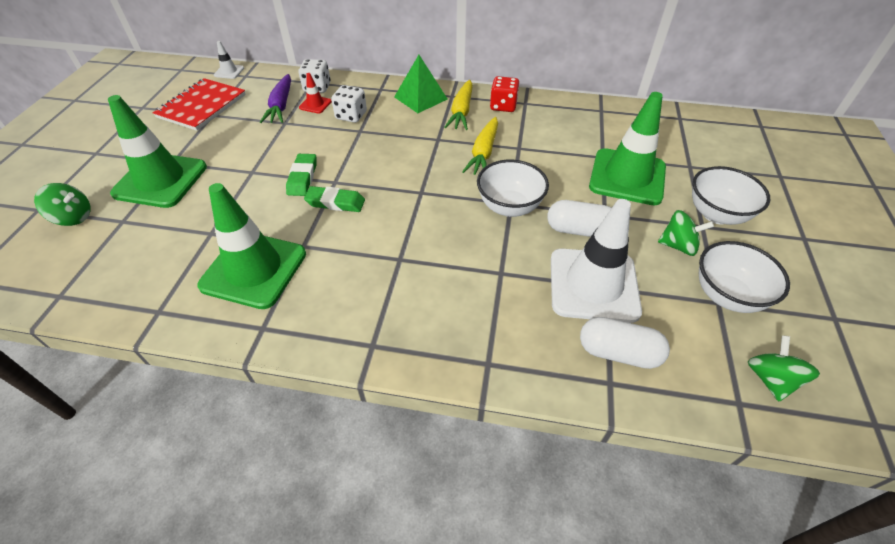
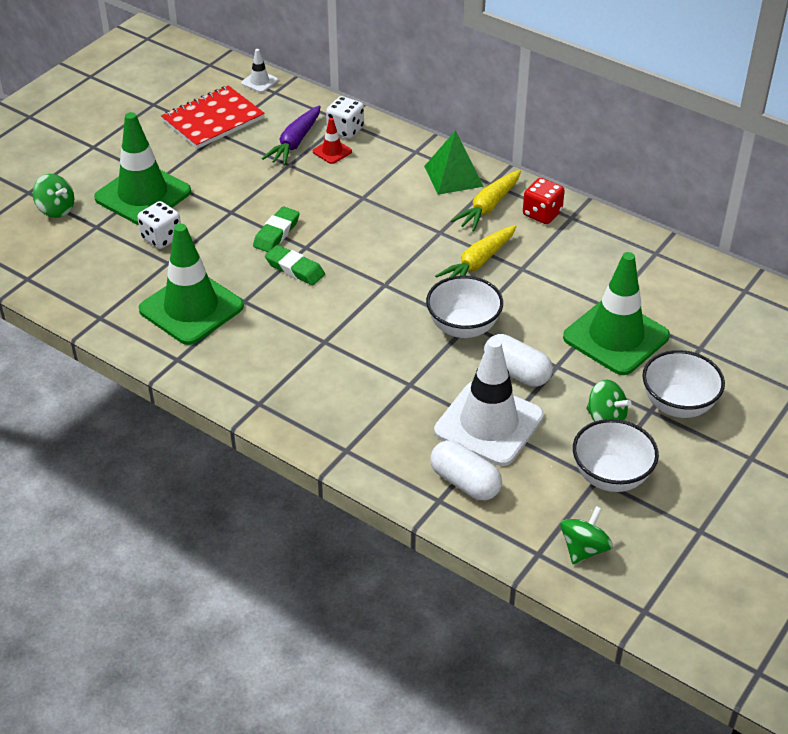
camera: 25 degrees right, 5 degrees down
white dice [331,85,367,123] -> white dice moved to [138,201,181,249]

